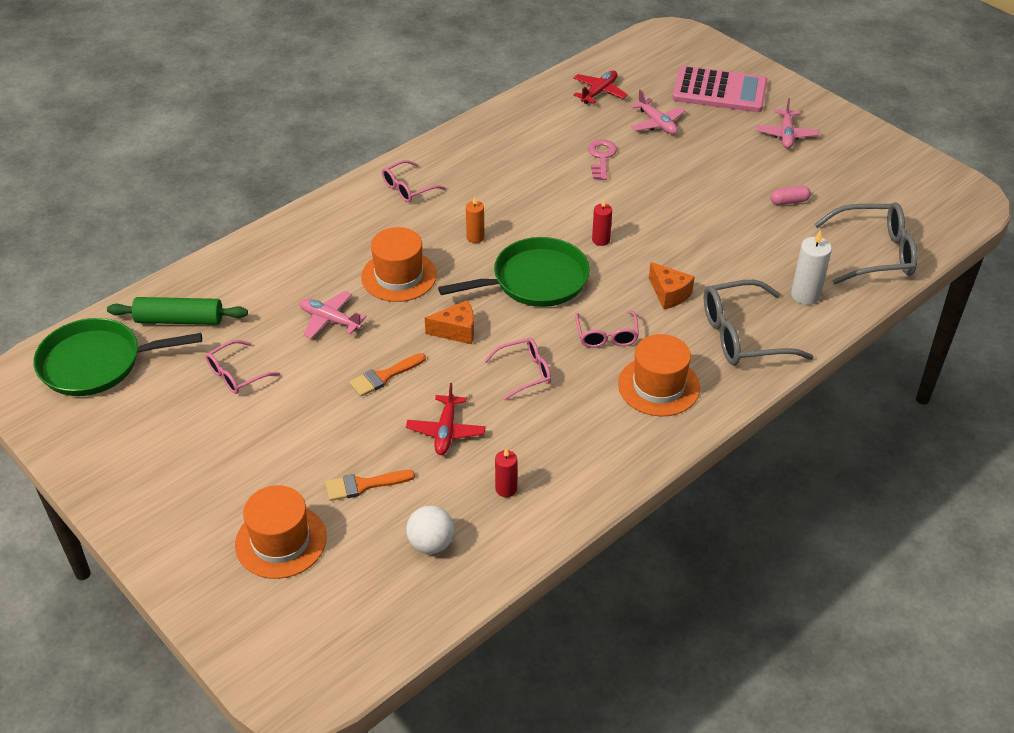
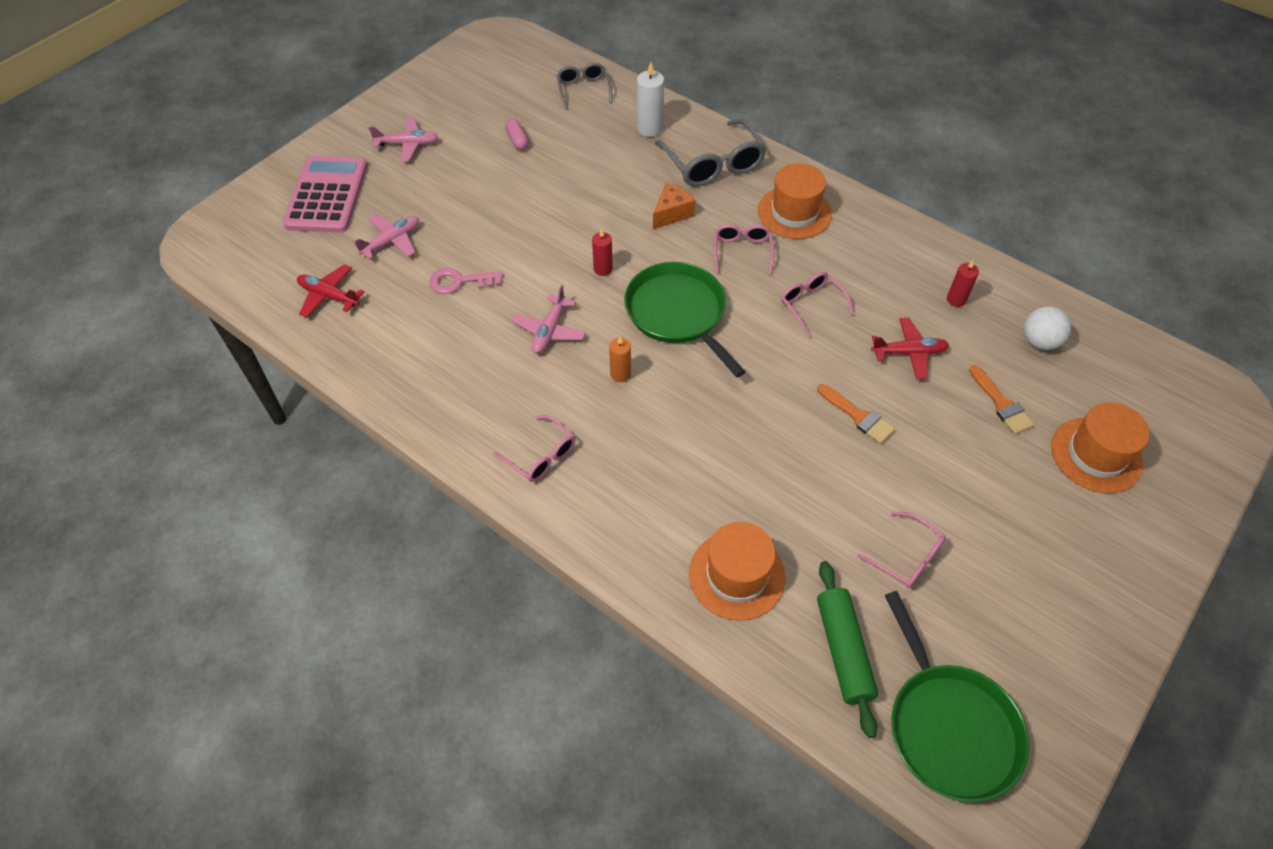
camera: 100 degrees left, 10 degrees up
pink plane [300,291,367,339] -> pink plane moved to [512,285,586,353]
orange hat [361,227,437,302] -> orange hat moved to [689,522,785,621]
orange cheese [425,300,474,344] -> none
pink glasses [575,311,639,348] -> pink glasses turned 75 degrees counterclockwise [714,224,774,274]
grey glasses [814,202,918,285] -> grey glasses [557,63,612,109], size x0.58

